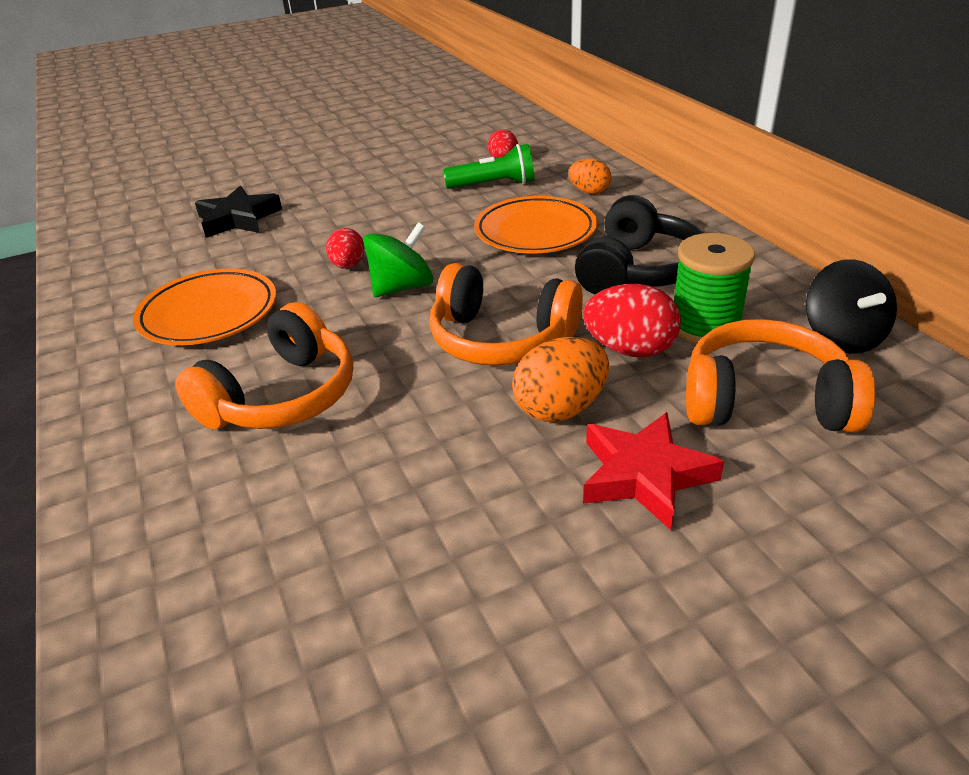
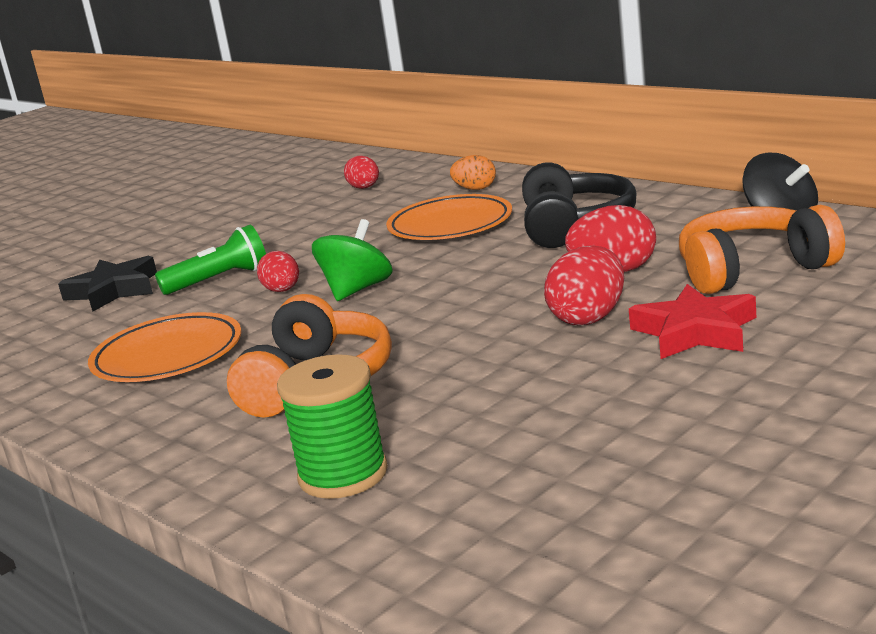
camera: 20 degrees left, 15 degrees down
orange headphones [430,263,583,366] -> none
green flashlight [443,144,534,189] -> green flashlight moved to [155,225,266,295]
orange egg [512,337,609,422] -> red egg [544,245,624,325]
green spool [674,233,755,344] -> green spool moved to [277,354,388,499]

